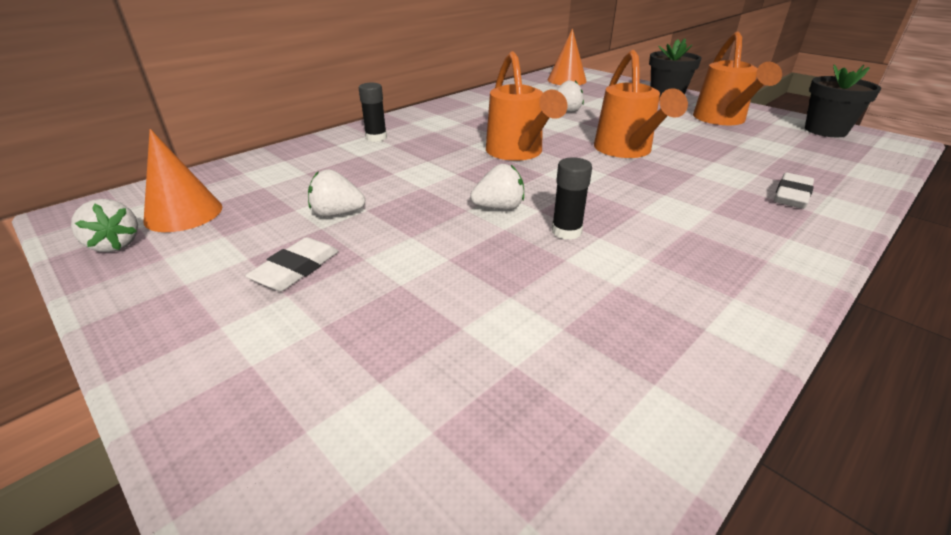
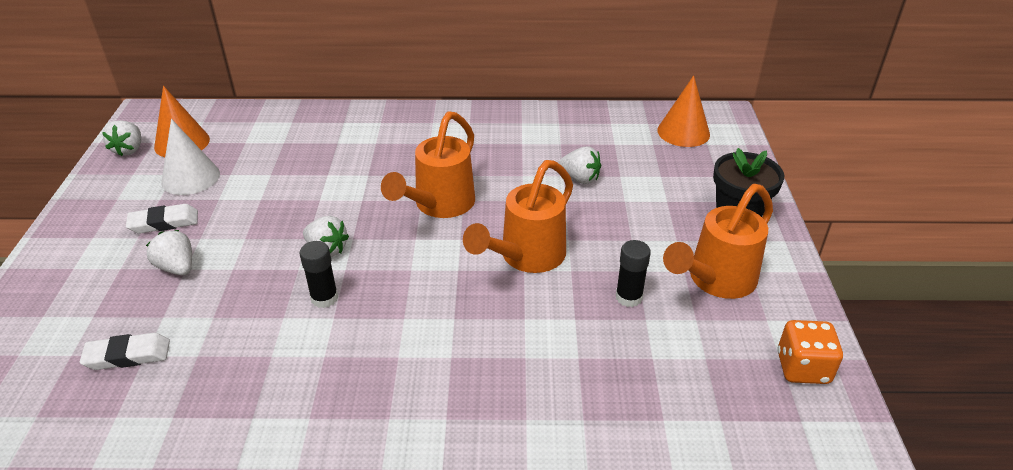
camera: 45 degrees right, 5 degrees up
white strawberry [308,169,365,217] -> white strawberry moved to [146,230,192,275]
black glue stick [359,83,387,142] -> black glue stick moved to [616,240,651,307]
white eraser [774,173,814,209] -> white eraser moved to [80,333,170,370]
black flower pot [805,64,881,137] -> orange dice [777,320,843,384]
none -> white cone [161,119,220,195]

